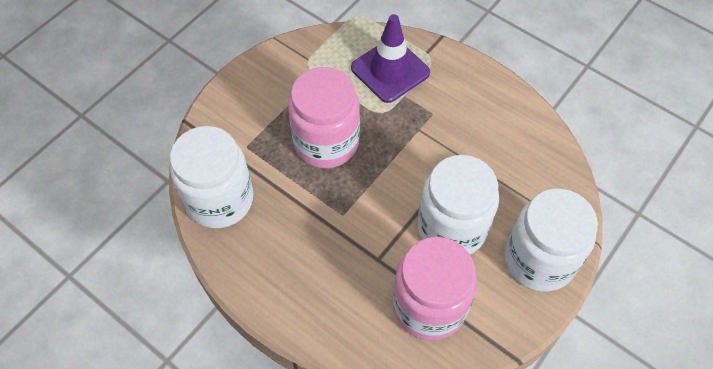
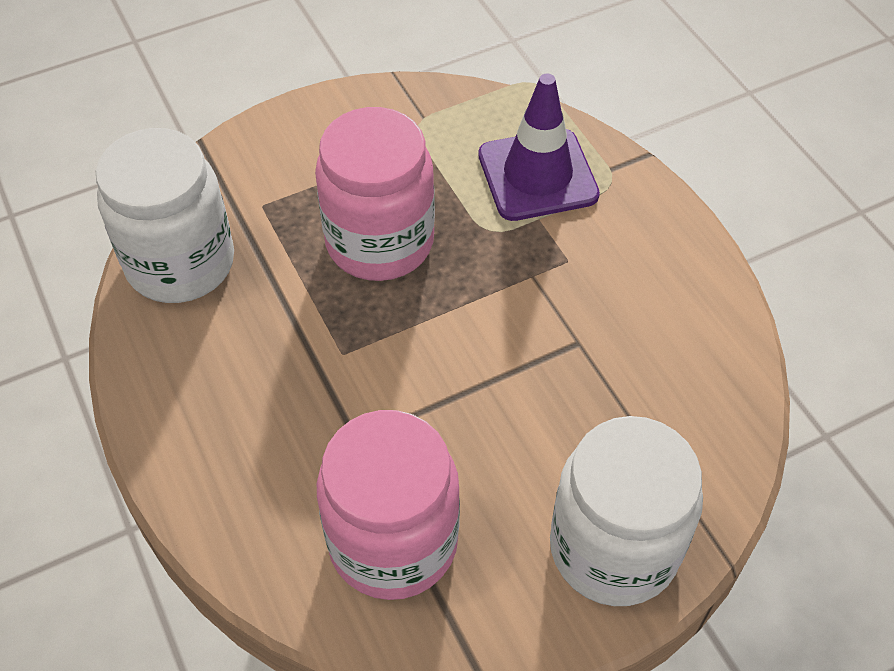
camera: 25 degrees right, 5 degrees down
white jar [418,155,499,254] -> none

